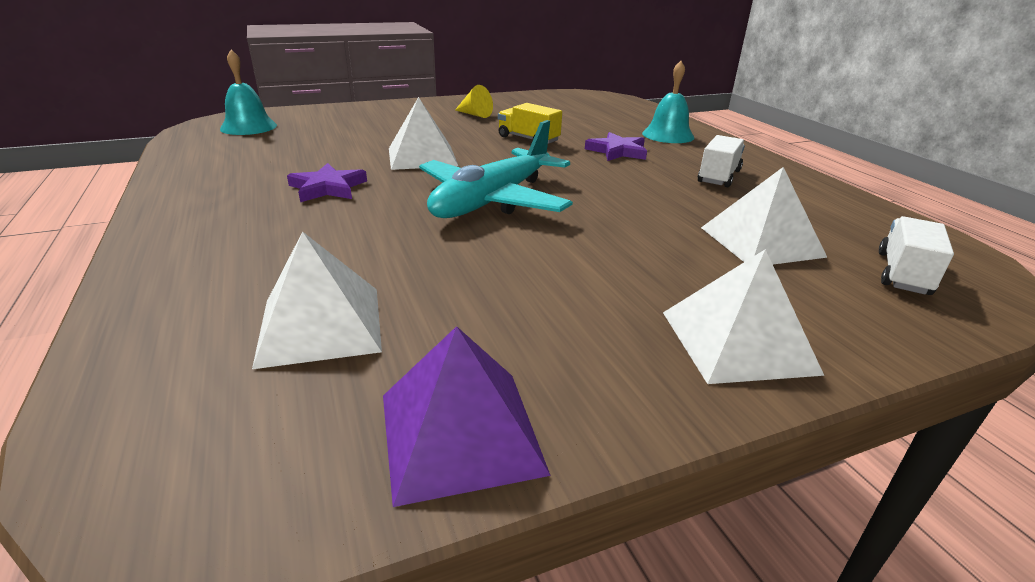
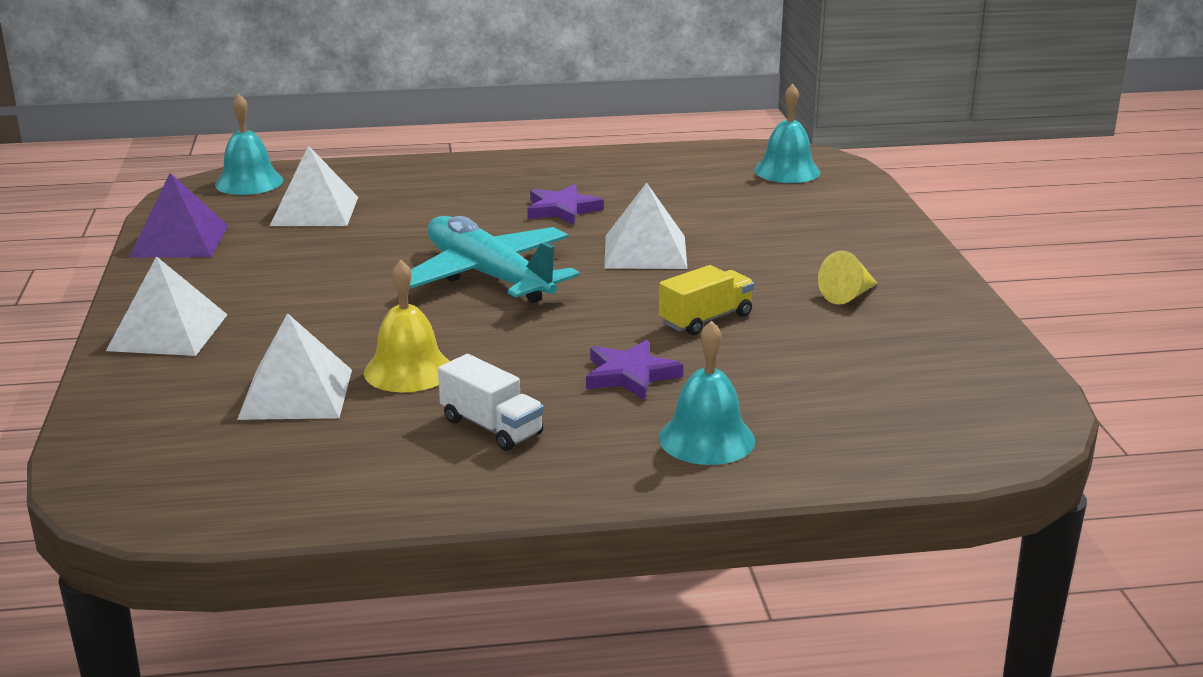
camera: 105 degrees right, 5 degrees down
white truck [879,216,954,295] -> none
none -> turquoise bell [215,94,283,195]
none -> yellow bell [364,260,450,392]

